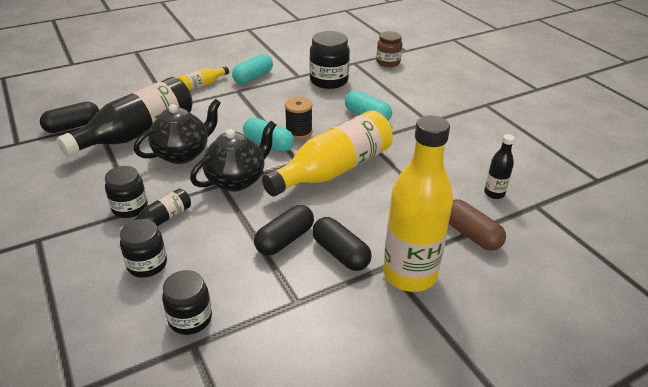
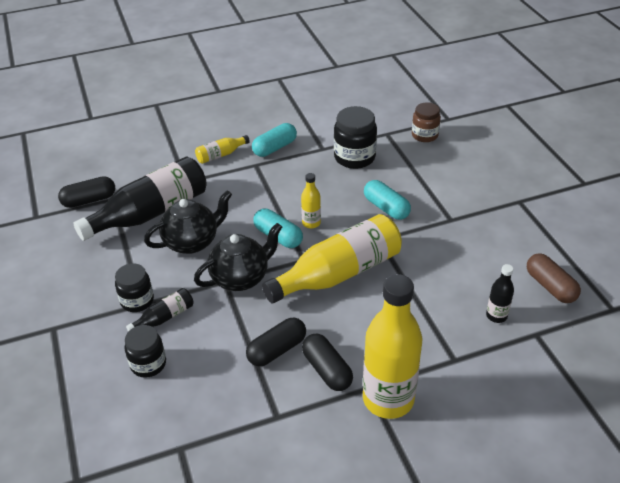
camera: 10 degrees right, 5 degrees up
black jar [162,270,212,335] -> none
black spool [285,97,313,139] -> yellow bottle [301,173,321,229]
brown capsule [449,199,506,251] -> brown capsule moved to [527,254,581,303]

